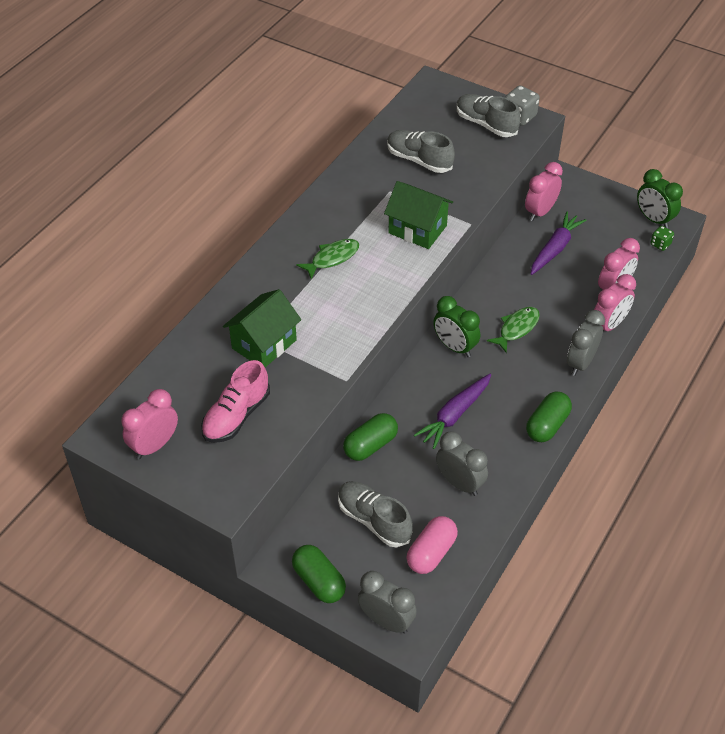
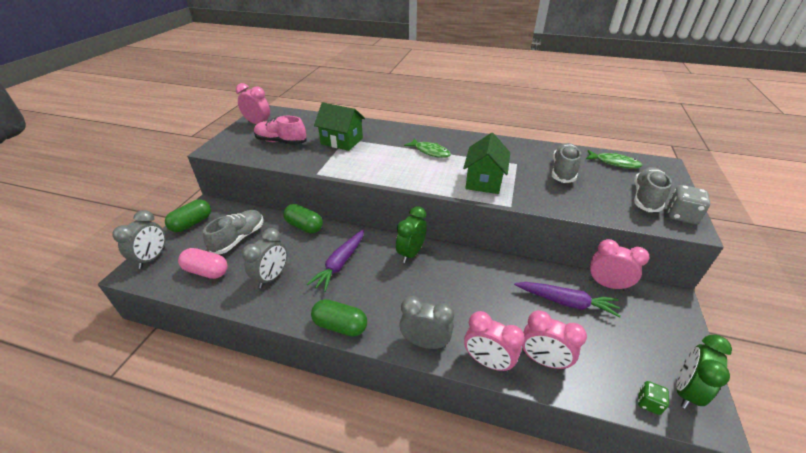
camera: 75 degrees right, 10 degrees down
purple carrot [414,374,491,449] -> purple carrot turned 90 degrees counterclockwise [307,229,364,292]
green fish [487,307,540,353] -> green fish moved to [586,150,643,168]

